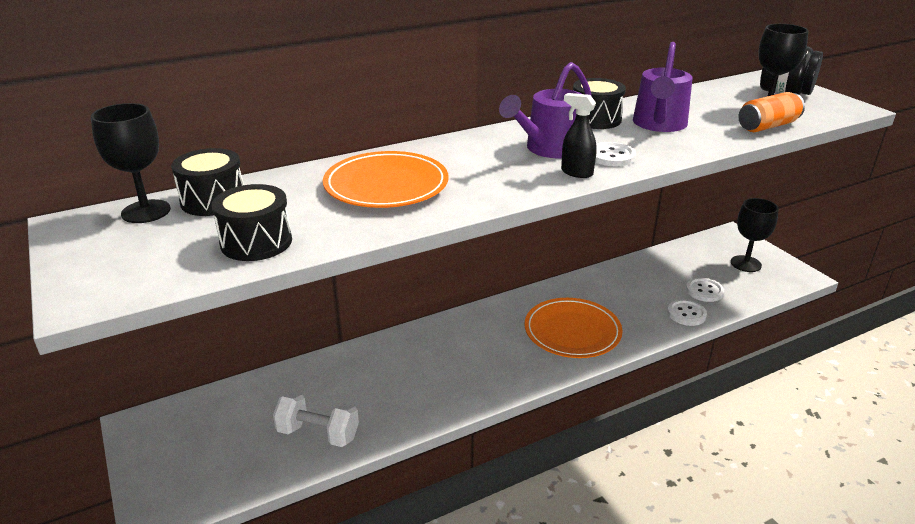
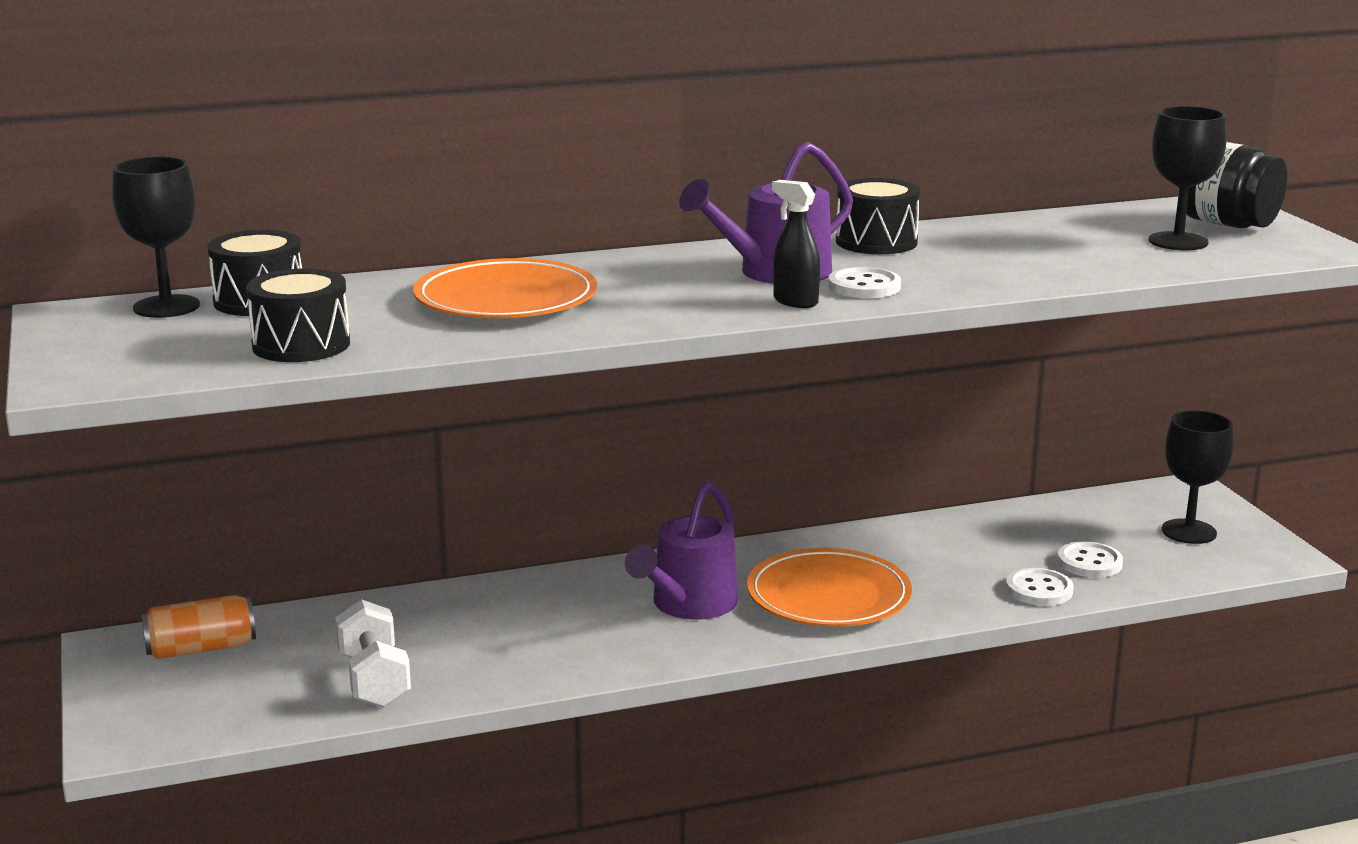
camera: 10 degrees right, 10 degrees down
white dumbbell [273,392,359,447] -> white dumbbell turned 45 degrees clockwise [335,599,411,708]
purple watering can [633,42,693,132] -> purple watering can moved to [625,481,738,620]
orange can [738,92,805,132] -> orange can moved to [141,595,256,659]

